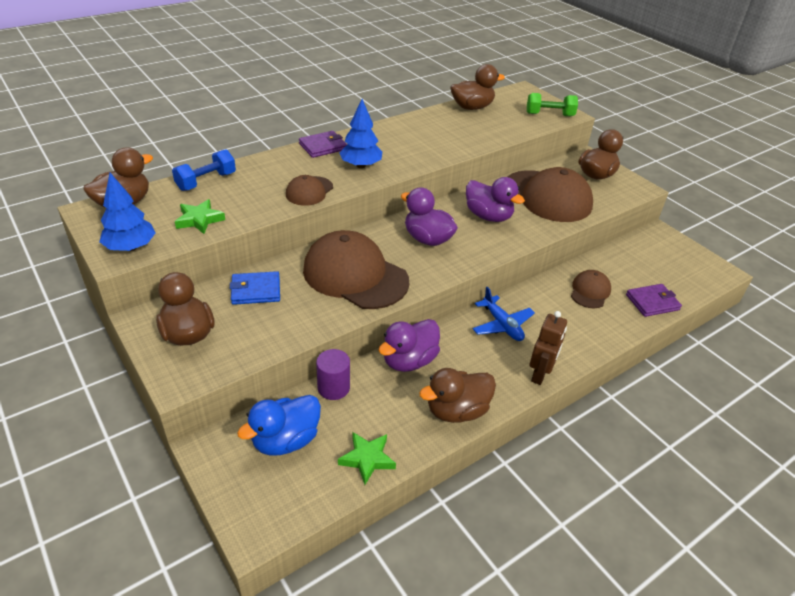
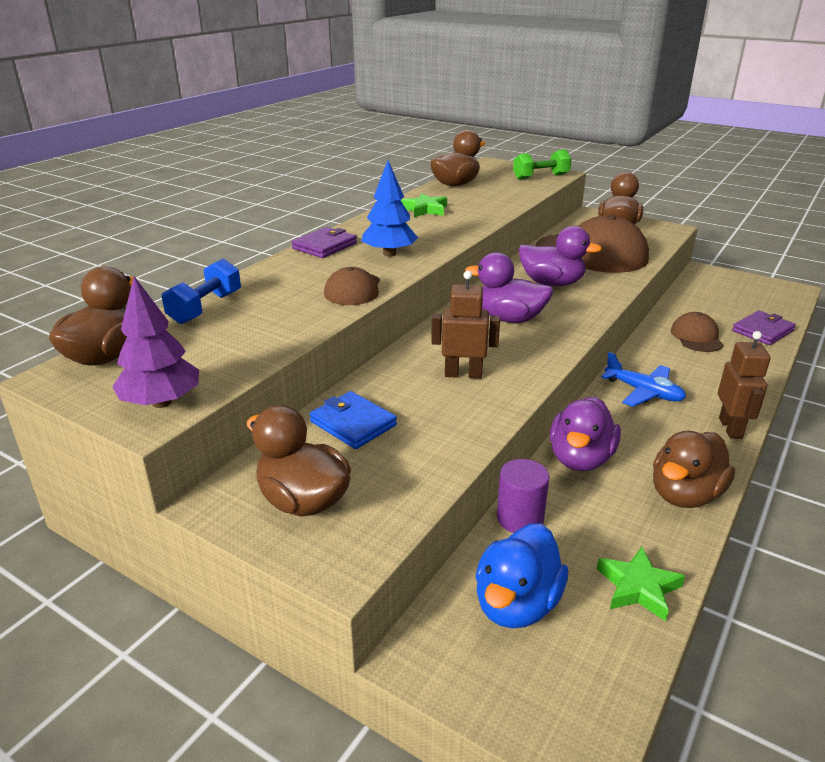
camera: 20 degrees left, 10 degrees down
blue tree [99,173,155,251] -> purple tree [112,276,199,408]
green star [175,199,225,234] -> green star moved to [401,193,447,217]
blue wallet [230,271,280,305] -> blue wallet turned 75 degrees clockwise [310,391,397,449]
brown cap [303,230,409,309] -> brown robot [431,271,500,379]

